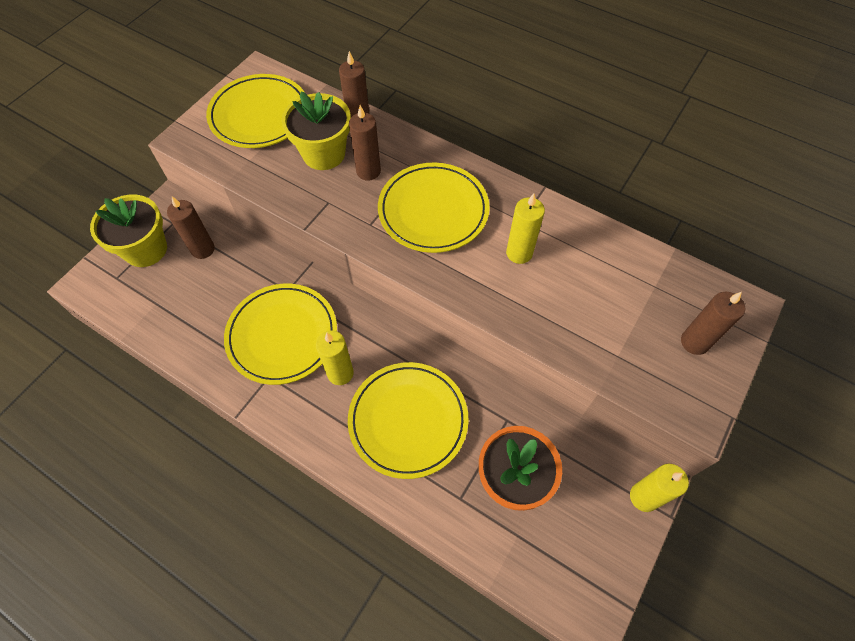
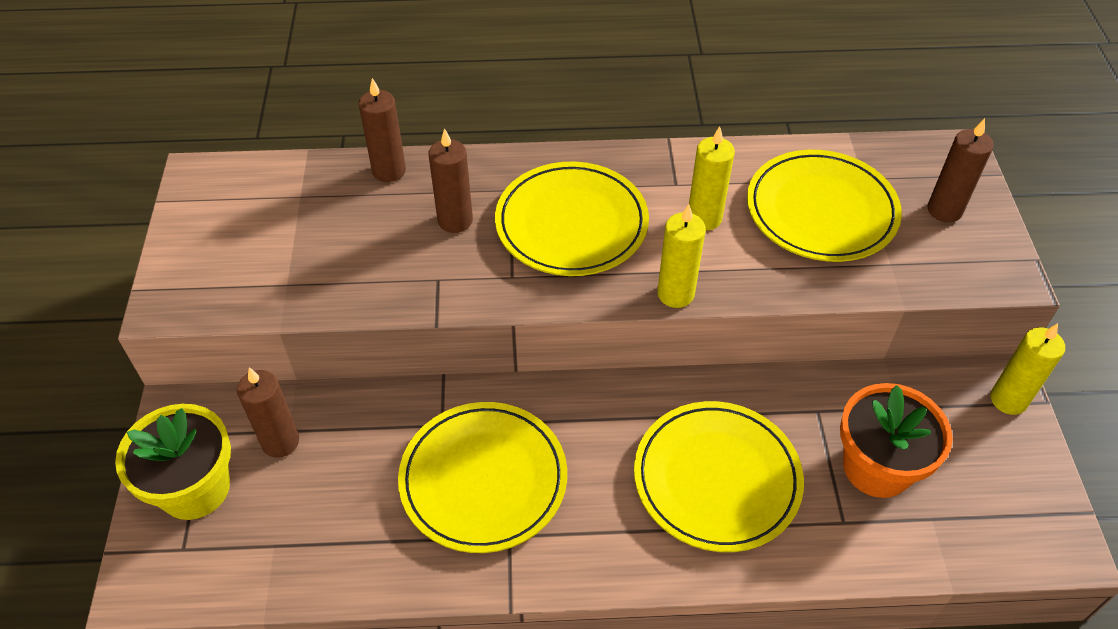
camera: 35 degrees left, 10 degrees down
yellow plate [206,74,304,148] -> yellow plate moved to [747,150,902,262]
yellow flower pot [281,91,351,170] -> none
yellow candle [316,330,354,385] -> yellow candle moved to [657,204,706,308]

